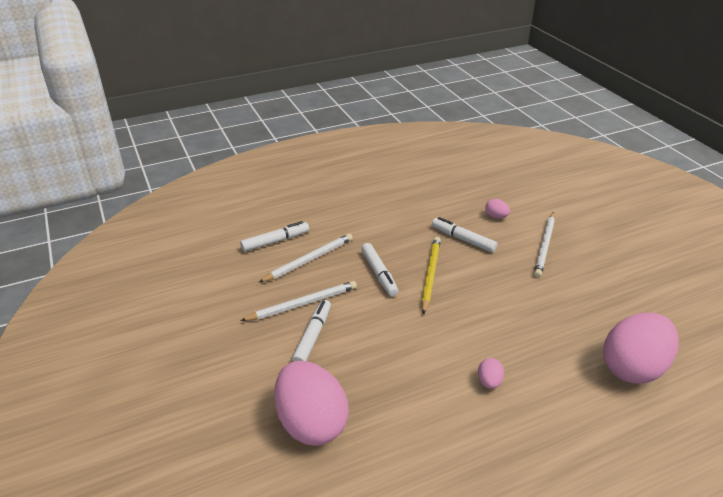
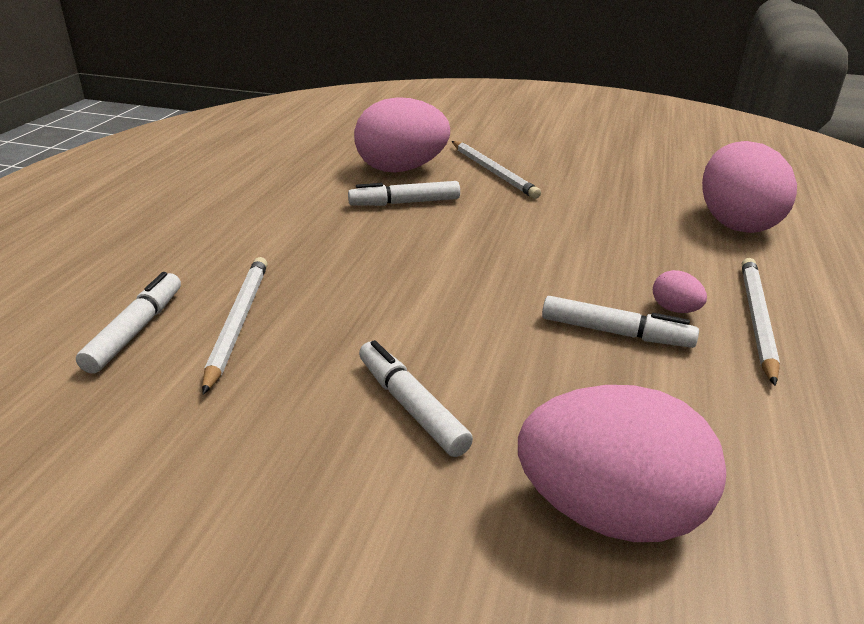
camera: 50 degrees left, 5 degrees down
white pencil [240,281,357,321] -> white pencil moved to [742,258,780,386]
white marker [361,243,398,296] -> white marker moved to [542,296,699,348]
yellow pencil [421,237,441,314] -> none
pink egg [485,199,510,219] -> pink egg [354,97,450,172], size x2.44

